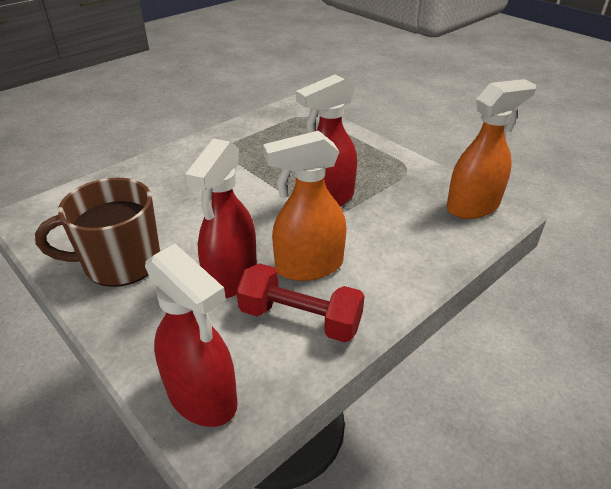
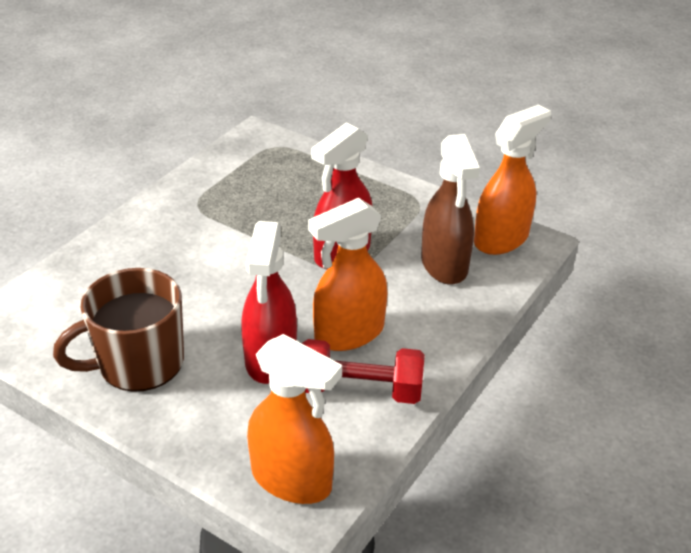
camera: 15 degrees left, 0 degrees up
red spray bottle [145,244,238,427] -> orange spray bottle [247,334,342,504]
none -> brown spray bottle [421,134,480,284]

